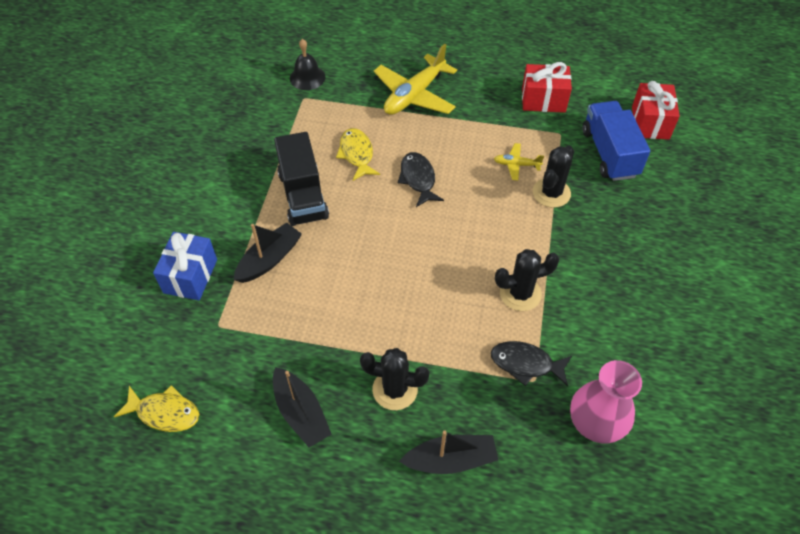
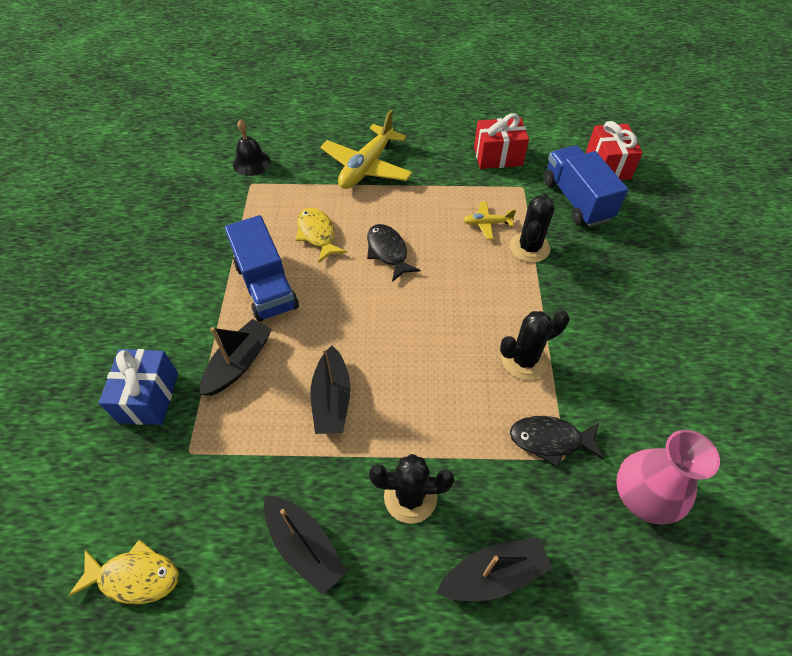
camera: 10 degrees left, 0 degrees up
black truck [274,132,329,226] -> blue truck [225,215,299,322]
none -> black boat [311,346,351,434]

